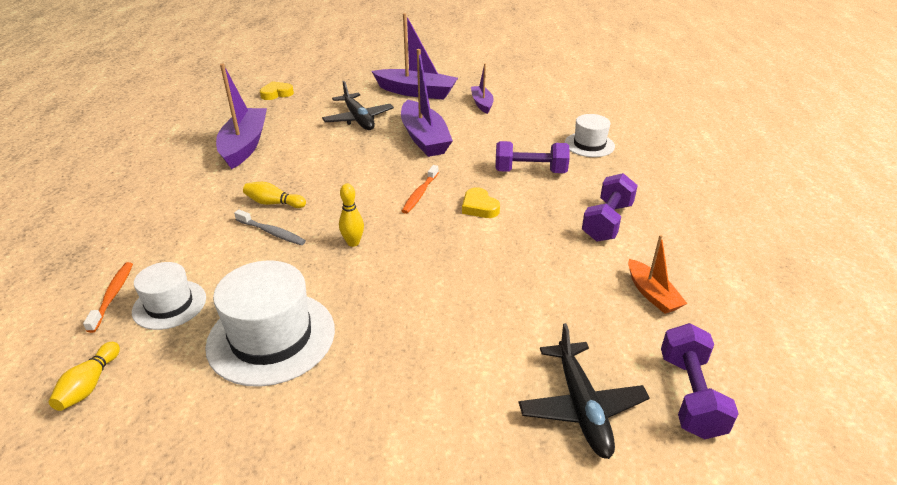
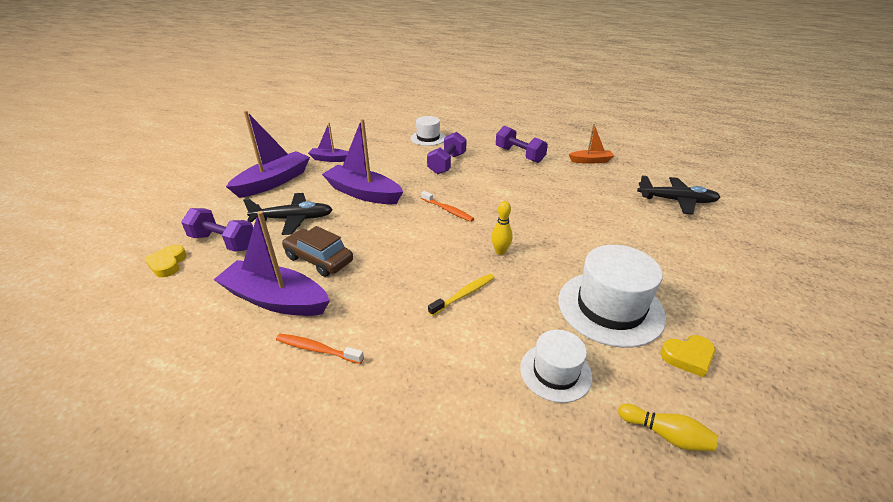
camera: 70 degrees left, 0 degrees up
orange toothbrush [83,262,133,333] -> orange toothbrush moved to [276,334,364,364]
grey toothbrush [234,209,306,245] -> yellow toothbrush [428,274,495,316]
yellow bowling pin [243,182,306,208] -> none
purple boat [401,49,453,157] -> purple boat turned 150 degrees counterclockwise [322,119,403,204]
yellow heart [462,187,500,218] -> yellow heart moved to [660,335,715,377]
purple dumbbell [661,323,739,439] -> purple dumbbell moved to [181,208,253,252]
none -> brown car [282,226,353,277]

